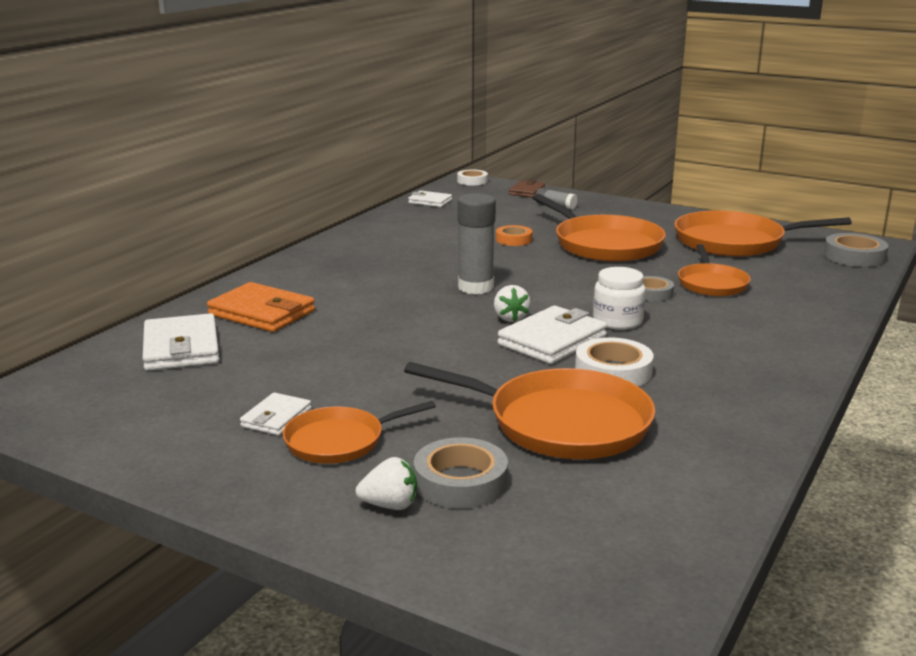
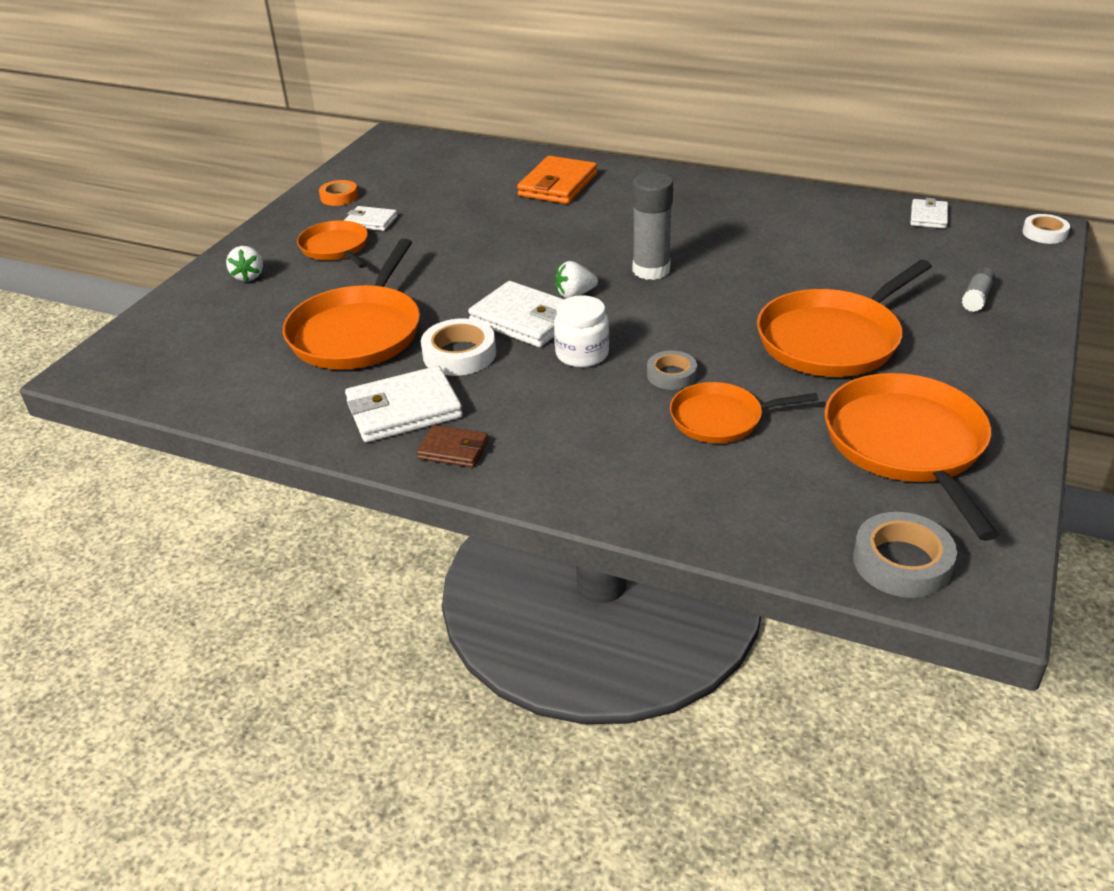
camera: 85 degrees right, 15 degrees up
white wallet [142,313,219,371] -> white wallet moved to [345,366,463,443]
grey tape [414,437,508,509] -> none
orange tape [496,225,532,246] -> orange tape moved to [319,180,358,206]
brown wallet [509,180,545,197] -> brown wallet moved to [417,425,488,468]

